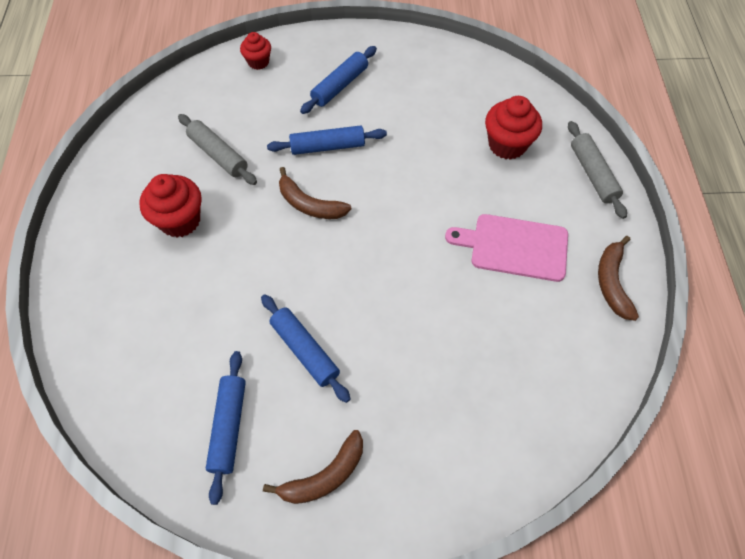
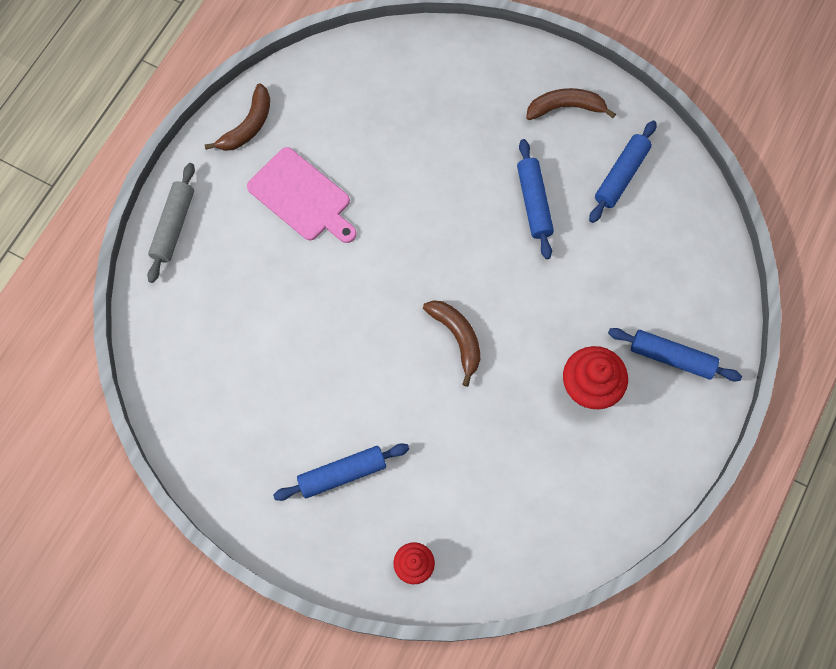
camera: 150 degrees left, 10 degrees up
grey rolling pin [178,114,257,185] -> none
blue rolling pin [267,125,387,155] -> blue rolling pin moved to [608,328,742,381]
red cupcake [485,96,542,160] -> none

